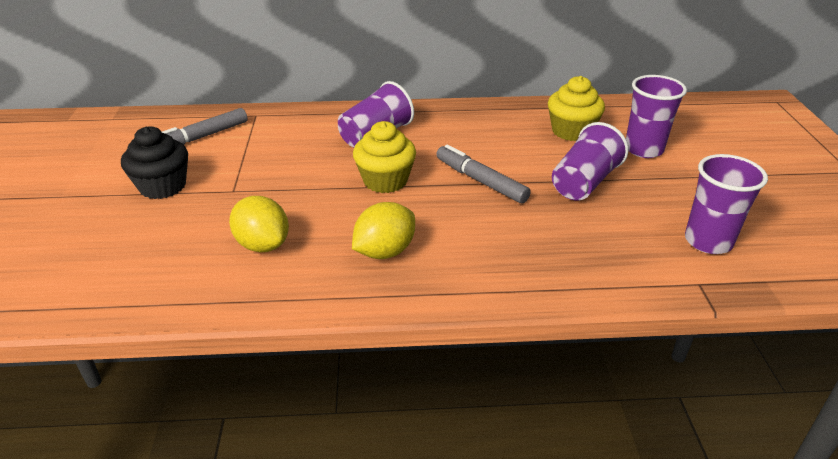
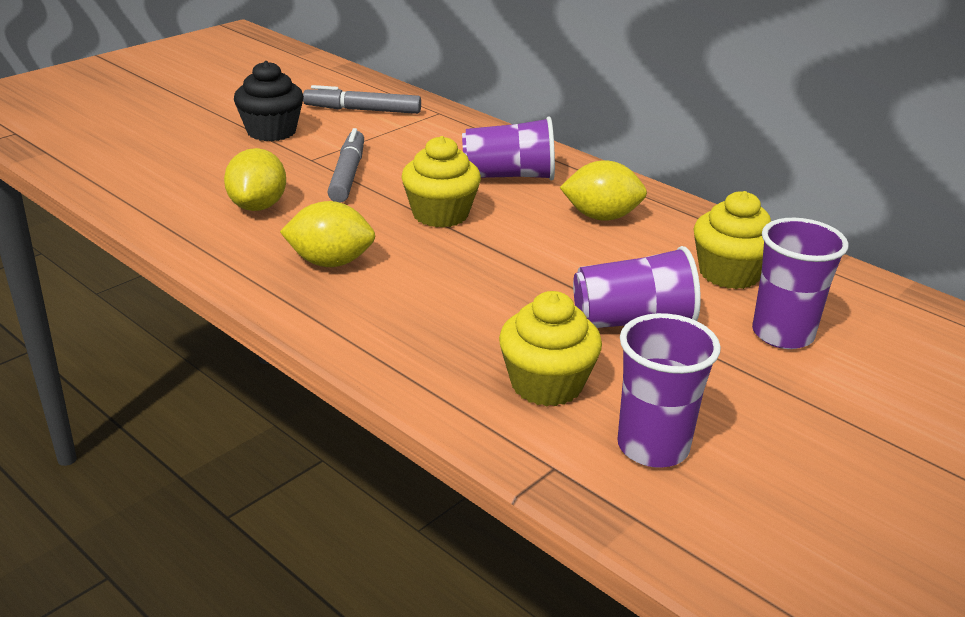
camera: 45 degrees right, 5 degrees down
grey marker [436,144,531,203] -> grey marker moved to [327,128,364,203]
none -> yellow cupcake [499,291,602,406]
none -> yellow lemon [559,160,647,221]

